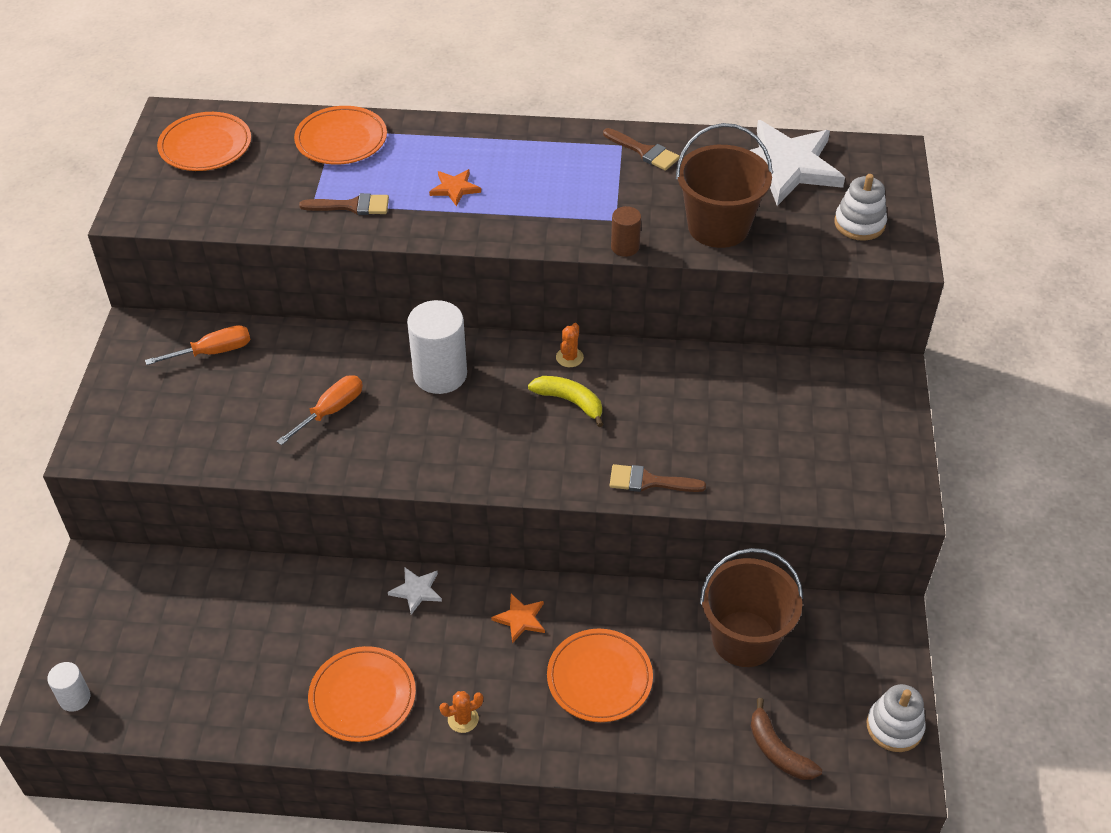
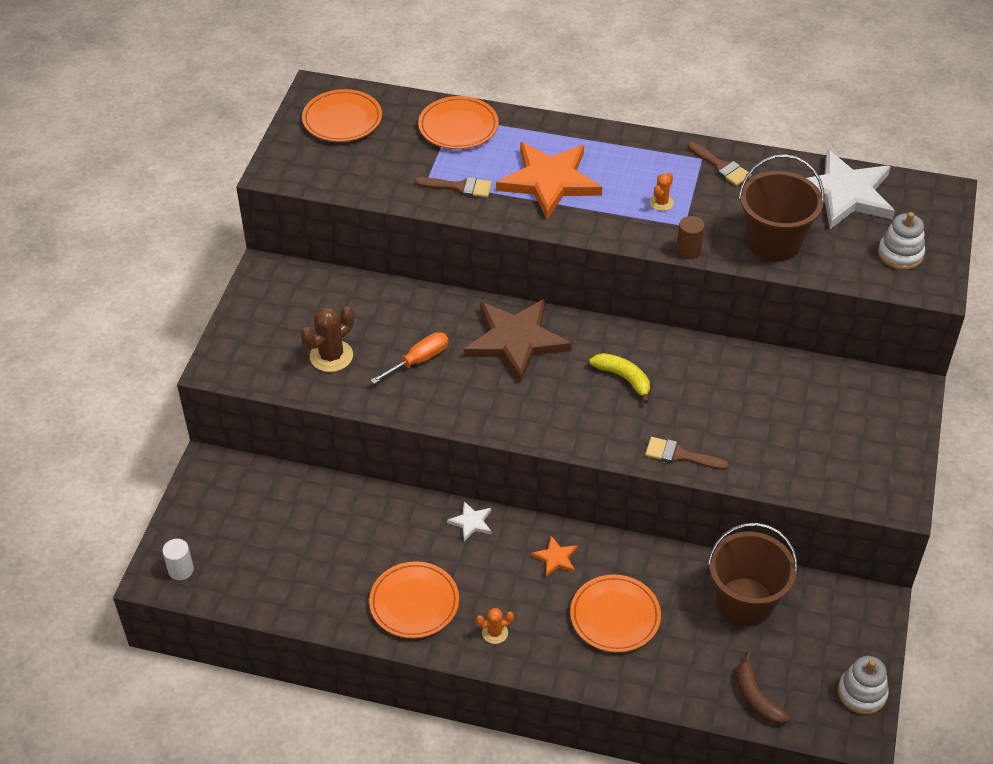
camera: 10 degrees right, 0 degrees up
orange screwdriver [145,325,251,365] -> none
white cylinder [407,300,467,394] -> brown star [464,299,571,383]
orange star [429,169,481,207] -> orange star [496,142,602,219], size x2.34
orange cactus [556,323,584,367] -> orange cactus moved to [650,173,674,211]
none -> brown cactus [301,306,354,372]

